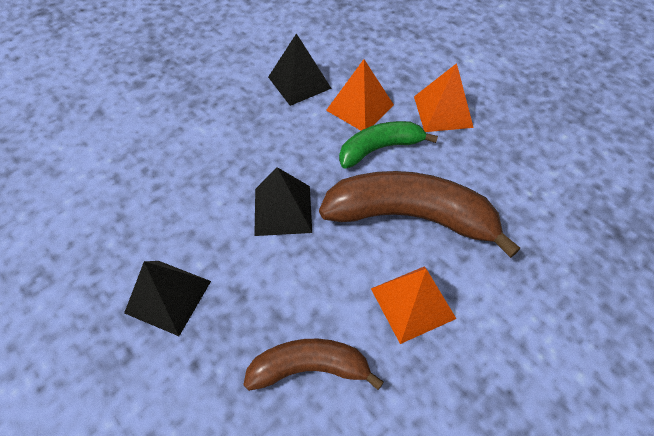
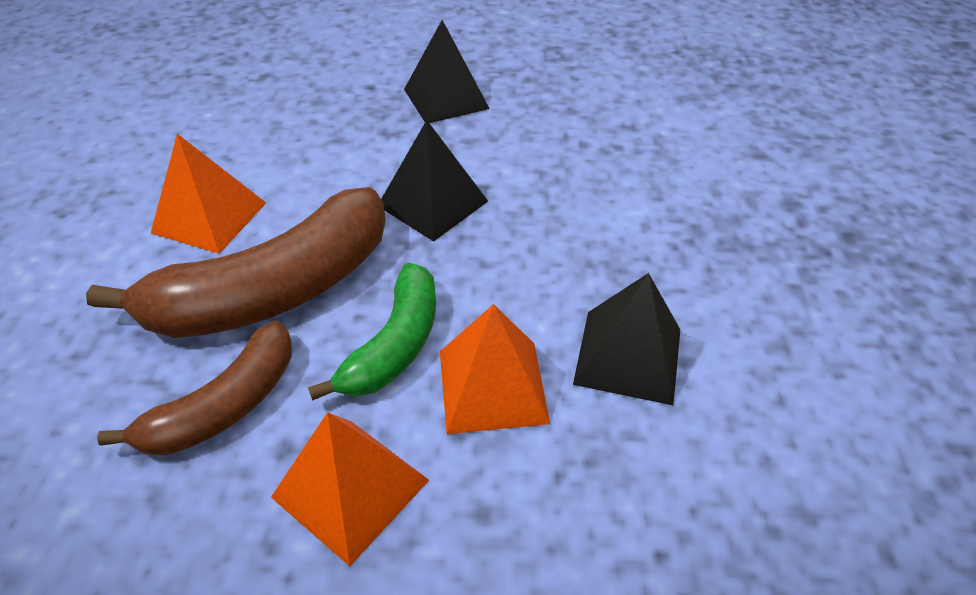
camera: 135 degrees right, 10 degrees down
brown banana [243,339,384,391] -> brown banana moved to [97,321,292,455]

